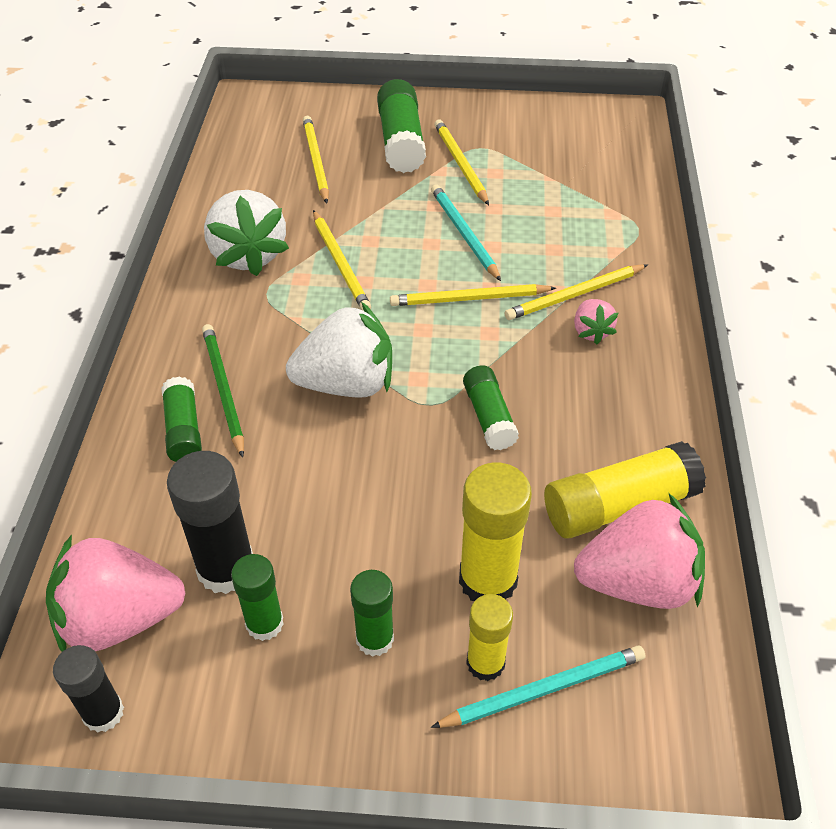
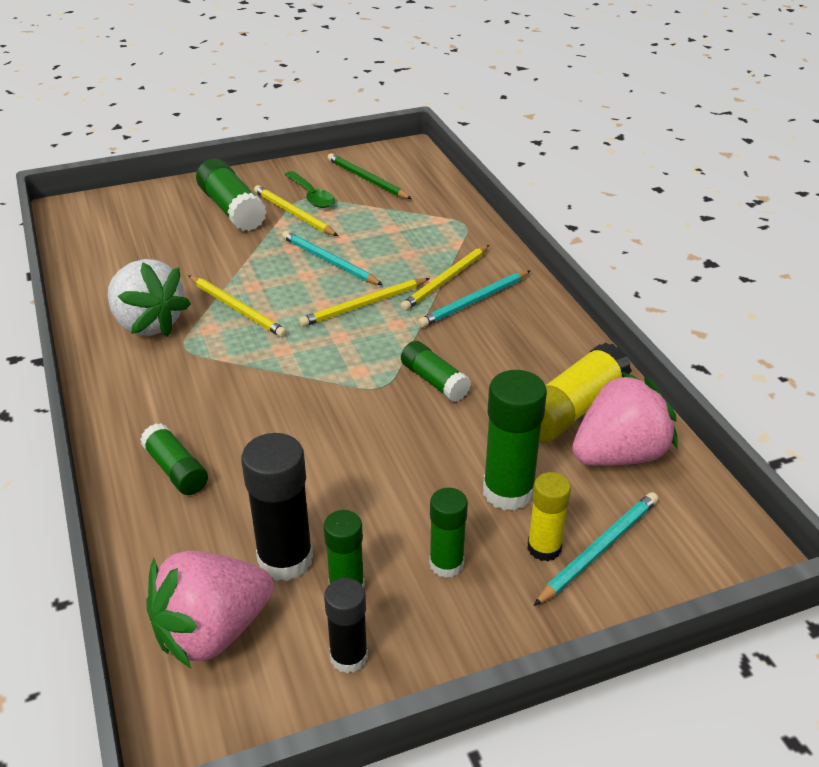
camera: 25 degrees left, 10 degrees down
black glue stick [53,645,124,733] -> black glue stick moved to [324,578,368,673]
green pencil [202,324,244,458] -> green pencil moved to [328,153,412,199]
white strawberry [286,302,392,398] -> none
yellow pencil [303,116,329,204] -> none
yellow glue stick [459,463,532,601] -> green glue stick [483,370,547,511]
pink strawberry [574,299,618,345] -> turquoise pencil [418,270,531,328]
none -> green spoon [285,171,335,208]

